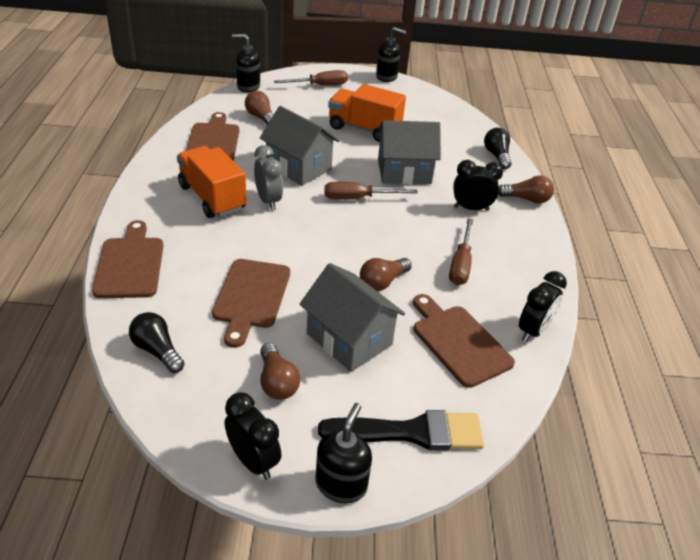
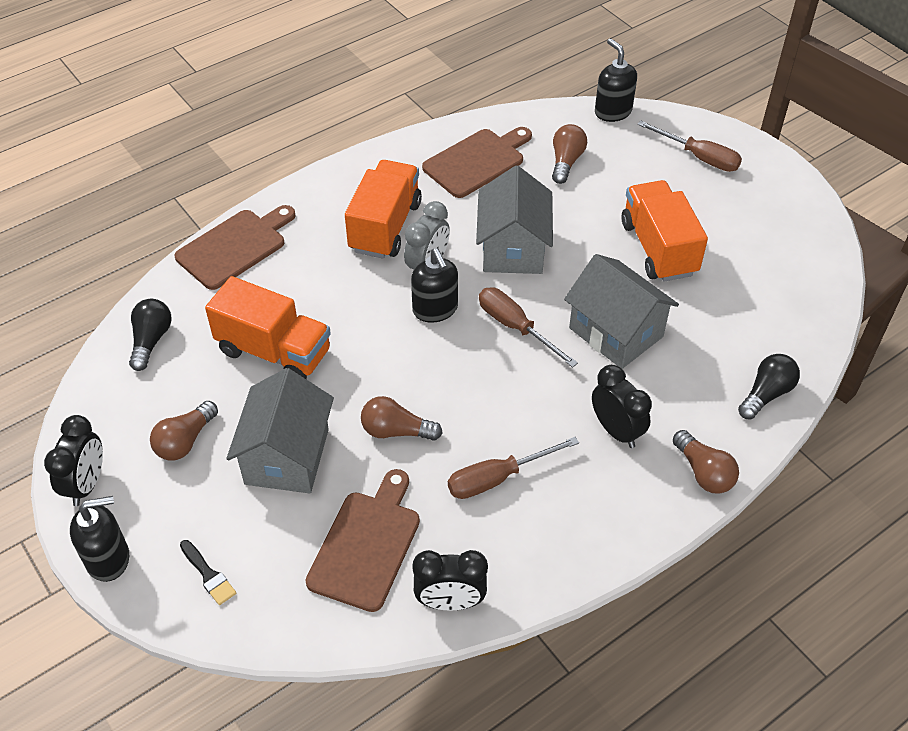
camera: 55 degrees right, 10 degrees up
brown cutting board [212,259,290,348] -> orange truck [205,276,331,379]
black brush [318,410,484,451] -> black brush [180,540,236,605], size x0.46
black soap dispenser [376,27,406,82] -> black soap dispenser moved to [411,248,458,323]

